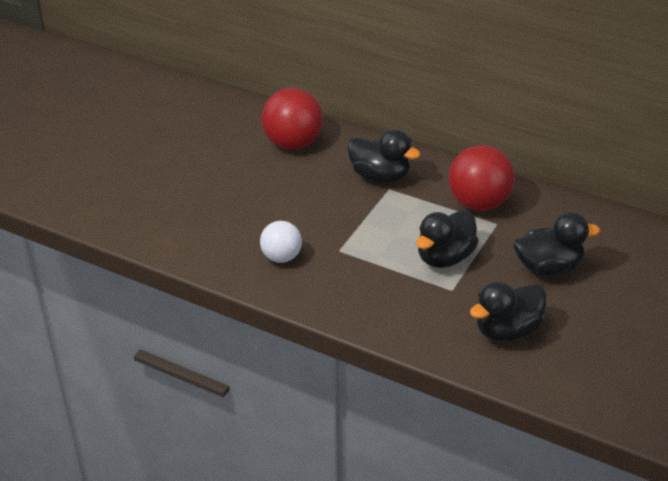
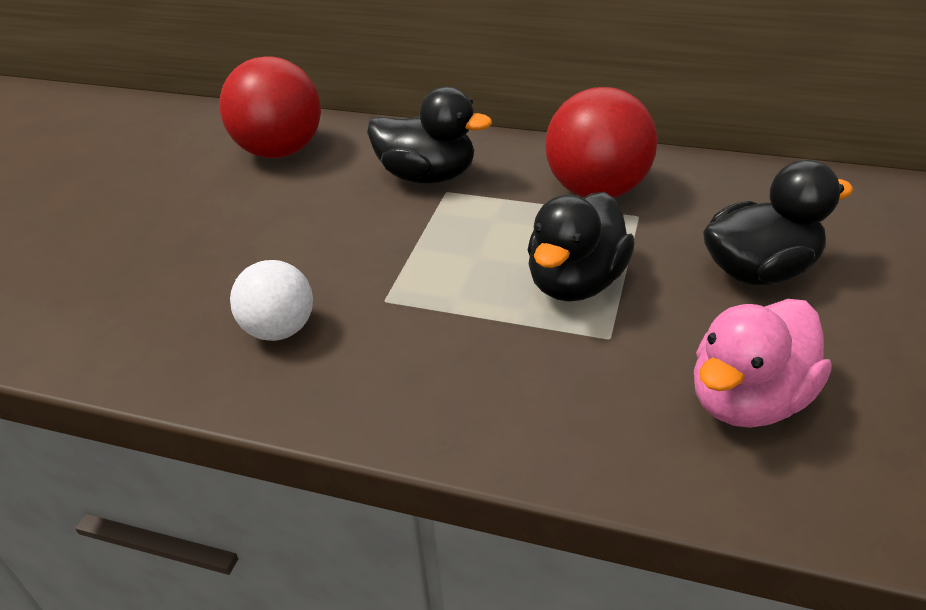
camera: 10 degrees left, 0 degrees up
black duck [470,282,547,342] -> pink duck [694,299,832,428]

